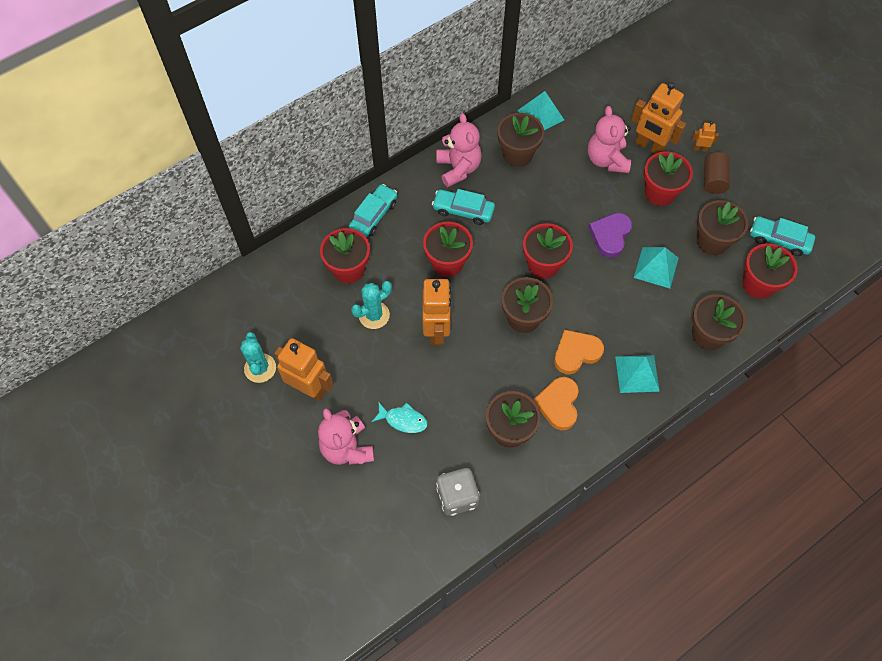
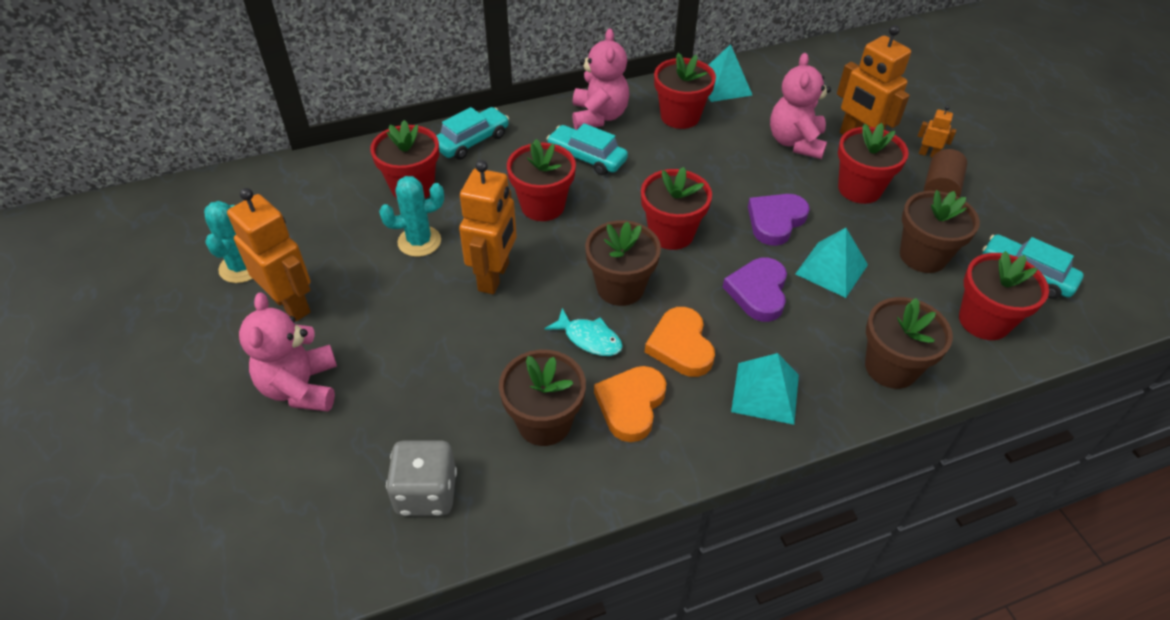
camera: 15 degrees right, 15 degrees down
turquoise fish [372,402,427,433] -> turquoise fish moved to [545,308,623,356]
brown flower pot [497,113,544,167] -> red flower pot [654,53,716,129]
orange heart [554,330,604,375] -> orange heart turned 90 degrees counterclockwise [645,307,715,377]
none -> purple heart [723,258,787,322]

